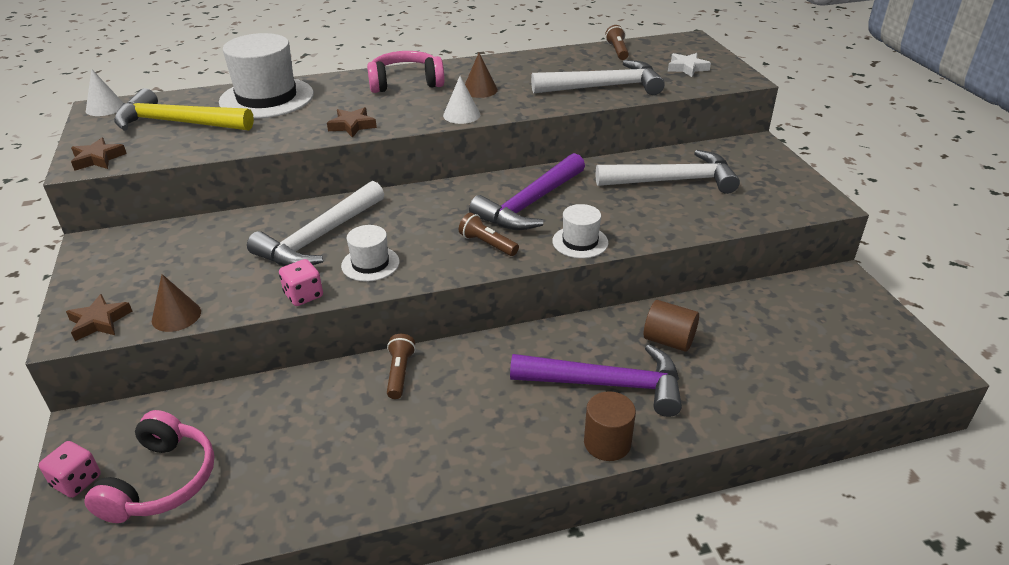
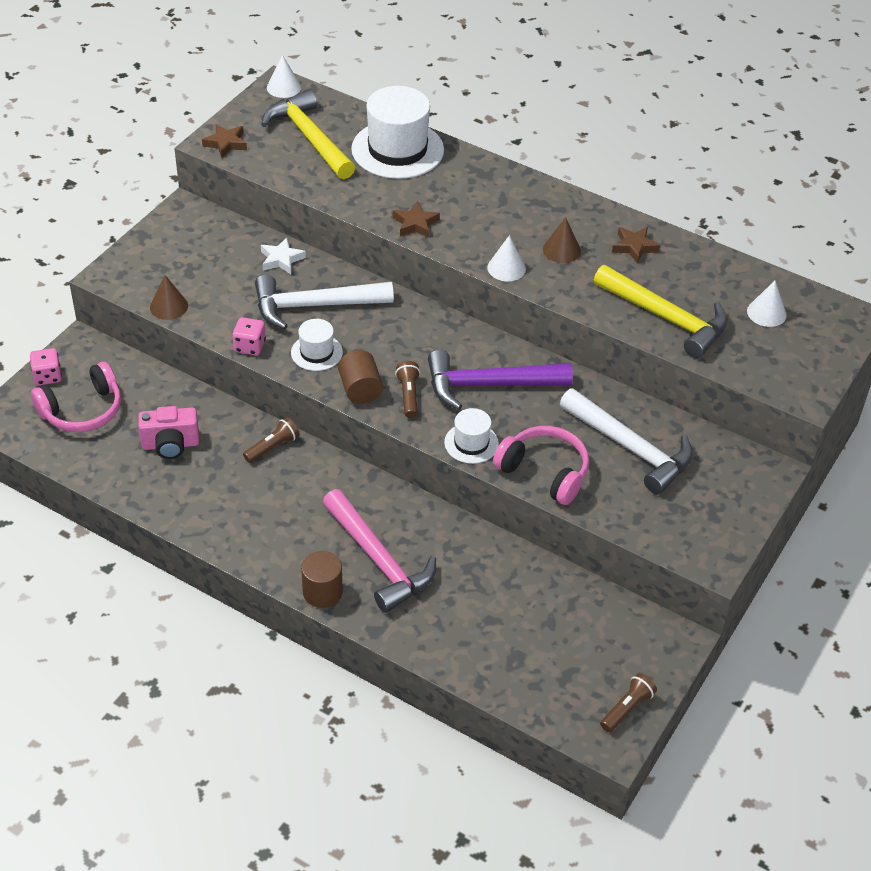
camera: 45 degrees right, 10 degrees up
brown star [66,294,132,341] -> brown star moved to [612,227,660,264]
pink headphones [367,51,444,93] -> pink headphones moved to [493,426,589,505]
purple hammer [510,345,682,417] -> pink hammer [322,489,436,613]
white hammer [531,60,665,95] -> yellow hammer [594,265,728,358]
brown flashlight [605,25,629,60] -> brown flashlight moved to [600,673,657,732]
brown cylinder [644,300,699,352] -> brown cylinder moved to [338,350,383,404]
white star [668,53,711,77] -> white star moved to [261,237,306,274]
none -> pink camera [138,406,200,459]
none -> white cone [747,281,787,327]

